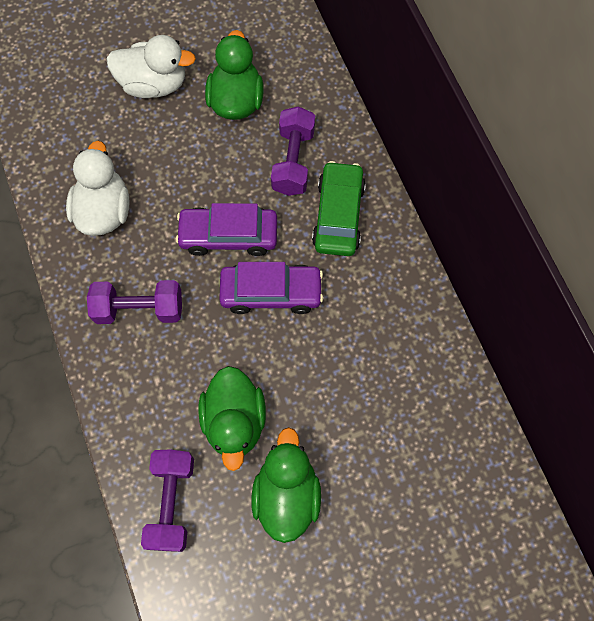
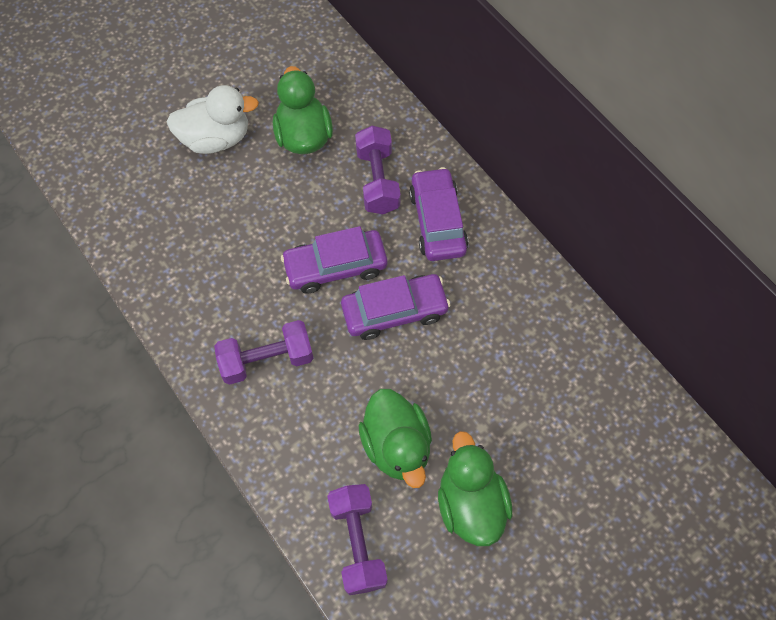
camera: 15 degrees left, 5 degrees down
white duck [66,141,129,236] -> none
green car [312,161,366,256] -> purple car [409,167,468,261]

